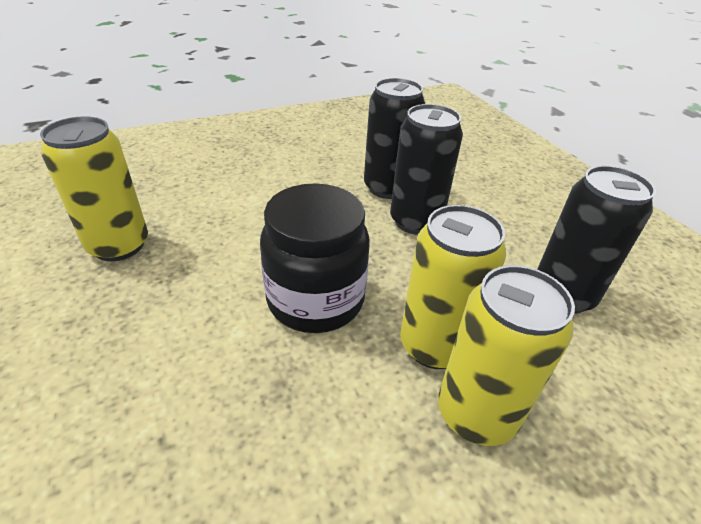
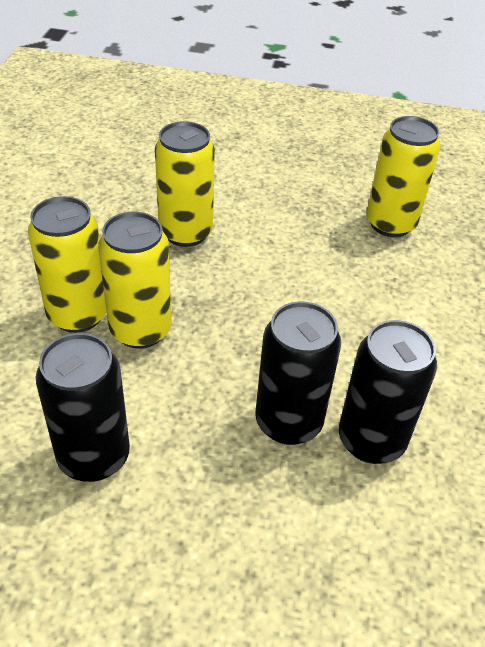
camera: 125 degrees right, 5 degrees up
black jar [260,183,370,333] -> none
none -> yellow can [155,121,215,247]

